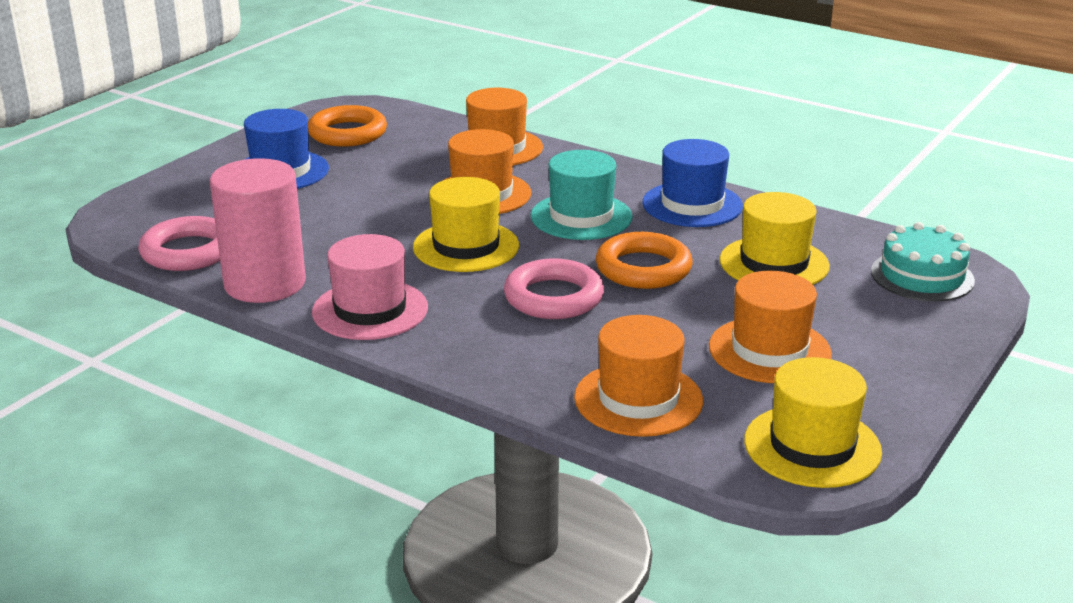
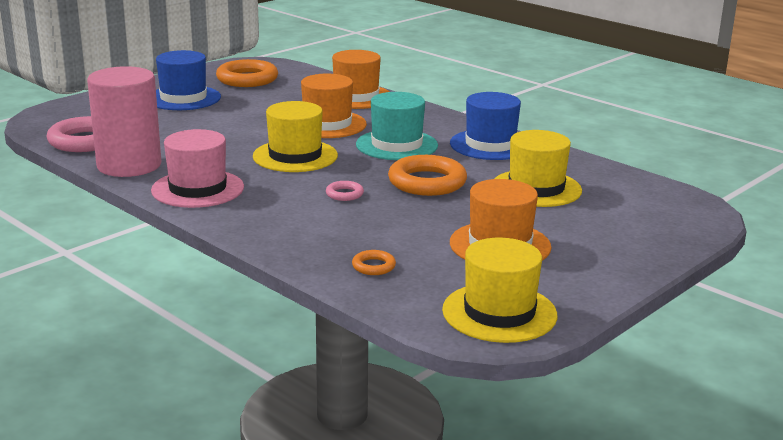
camera: 10 degrees right, 5 degrees down
pink ring [504,258,604,319] -> pink ring [326,181,364,201], size x0.47
orange hat [574,315,703,437] -> orange ring [352,250,396,275]
turquoise cake [871,222,975,301] -> none

